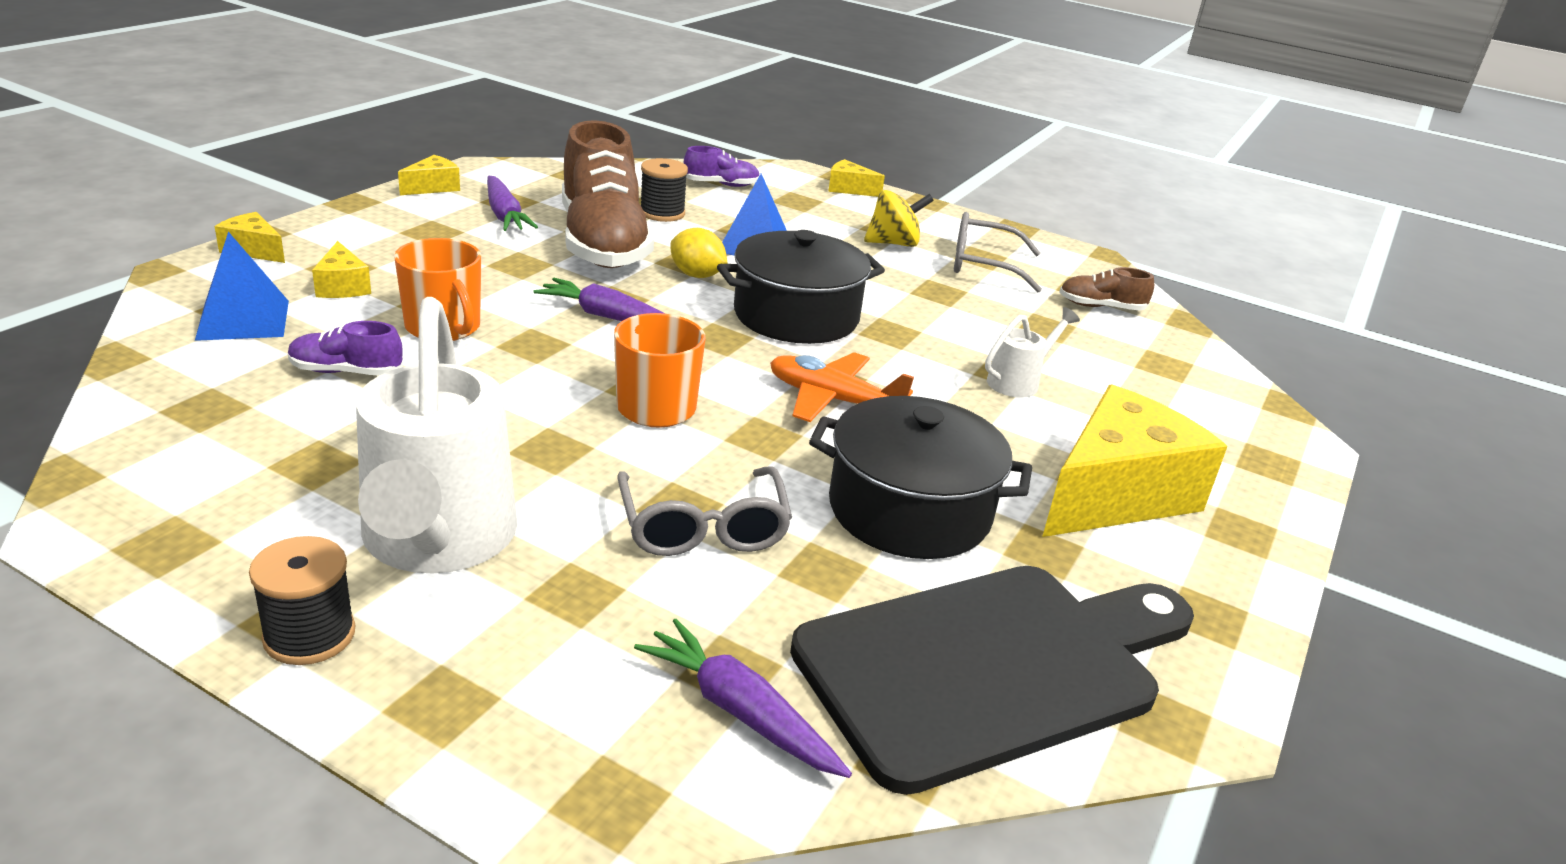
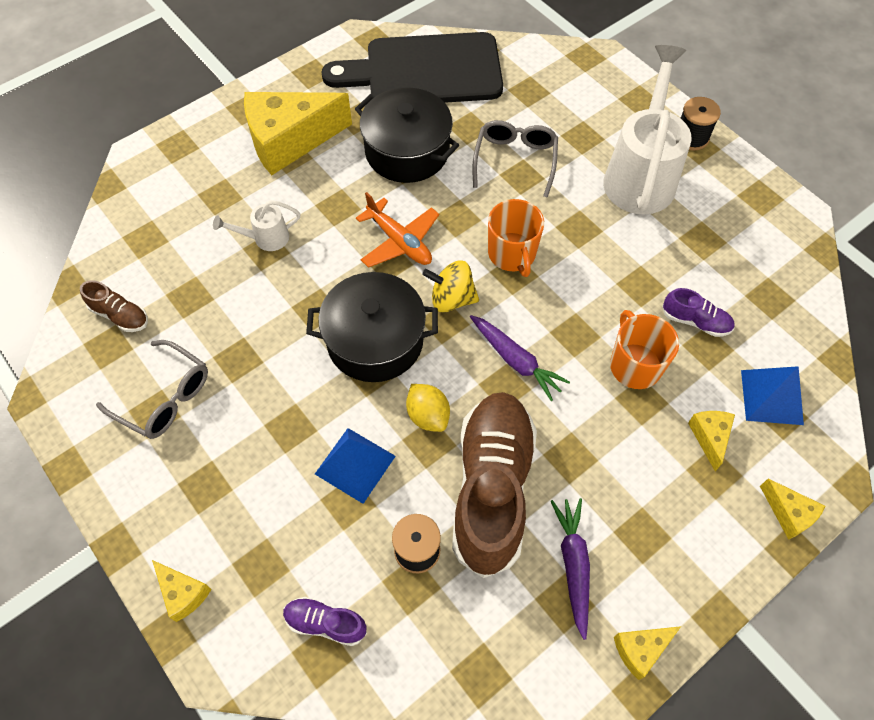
camera: 155 degrees left, 30 degrees up
purple carrot [634,619,852,778] -> none
yellow spinning top [864,190,934,247] -> yellow spinning top moved to [423,260,479,312]

